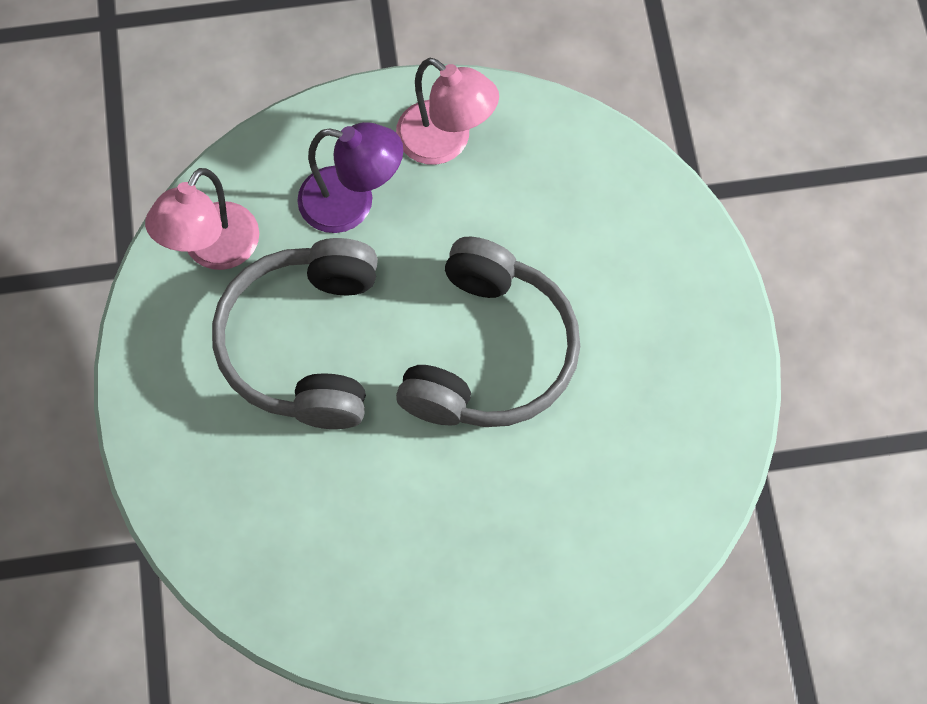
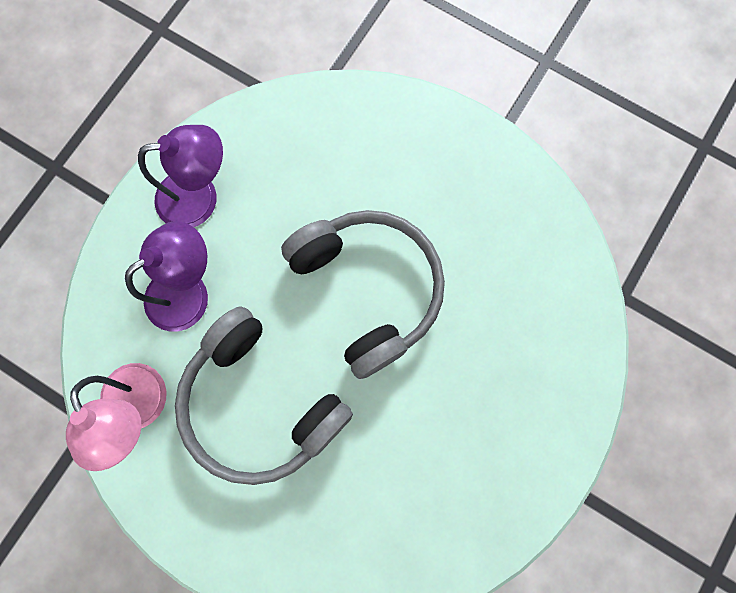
camera: 50 degrees left, 10 degrees up
pink lamp [396,58,499,165] -> purple lamp [138,125,223,227]

